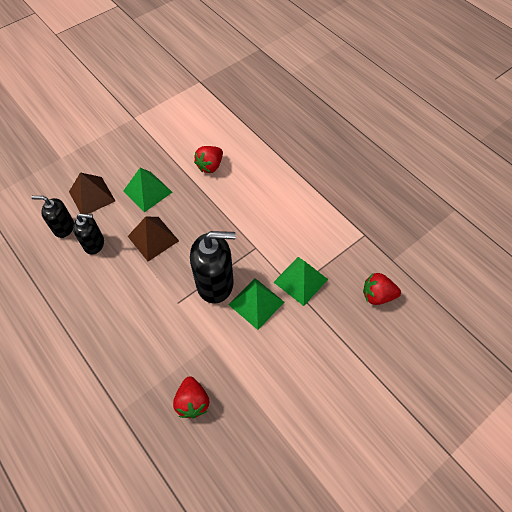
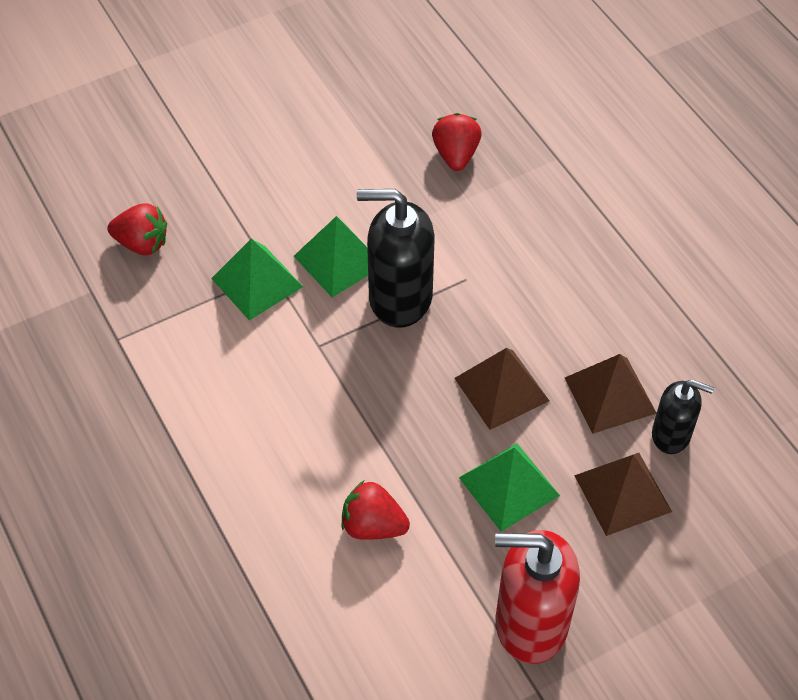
camera: 170 degrees left, 5 degrees down
black soap dispenser [73,213,104,255] -> brown pyramid [565,354,656,434]
red strawberry [194,146,223,173] -> red strawberry turned 120 degrees counterclockwise [342,481,410,540]
none -> red soap dispenser [495,530,580,664]

